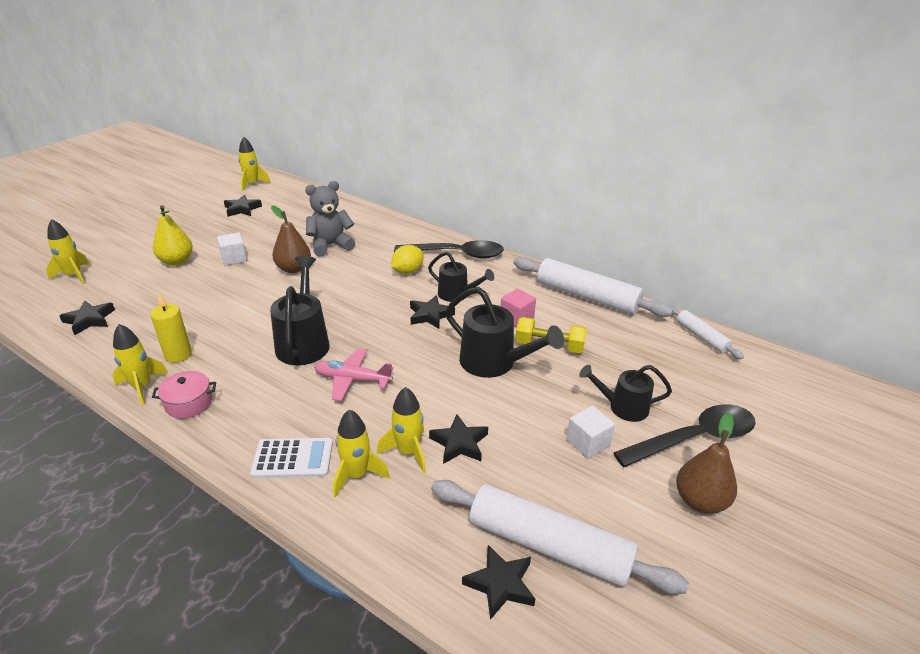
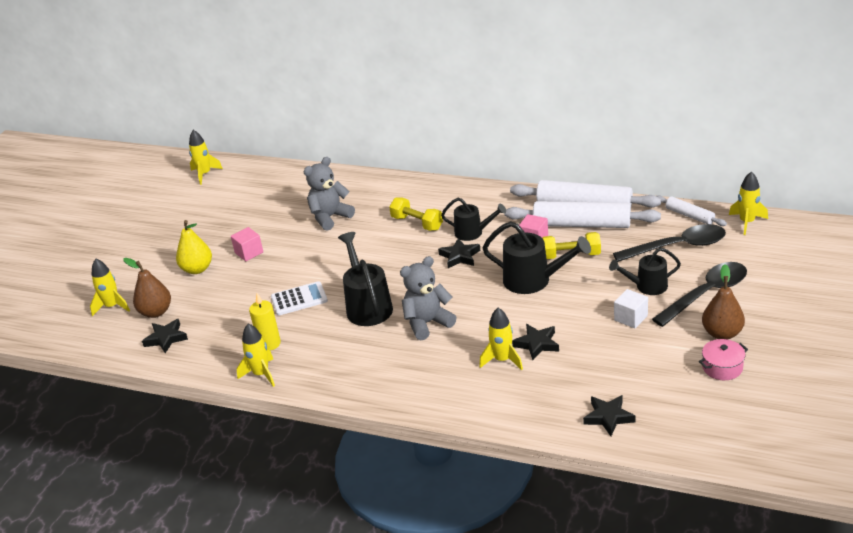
camera: 10 degrees left, 0 degrees up
pink pot [152,371,216,419] -> pink pot moved to [699,339,748,380]
white cube [217,233,247,266] -> pink cube [231,227,263,261]
black star [224,195,262,217] -> none
white calculator [250,438,333,478] -> white calculator moved to [271,281,328,315]
brown pear [271,206,311,273] -> brown pear moved to [123,258,171,318]
pink plane [314,348,394,401] -> grey teddy bear [400,256,457,340]
yellow rocket [333,409,389,497] -> yellow rocket moved to [729,171,768,235]
yellow lemon [391,245,423,274] -> yellow dumbbell [389,198,443,231]
black spoon [394,240,504,259] -> black spoon moved to [613,224,726,262]
white rolling pin [431,480,689,594] -> white rolling pin moved to [505,201,661,228]

